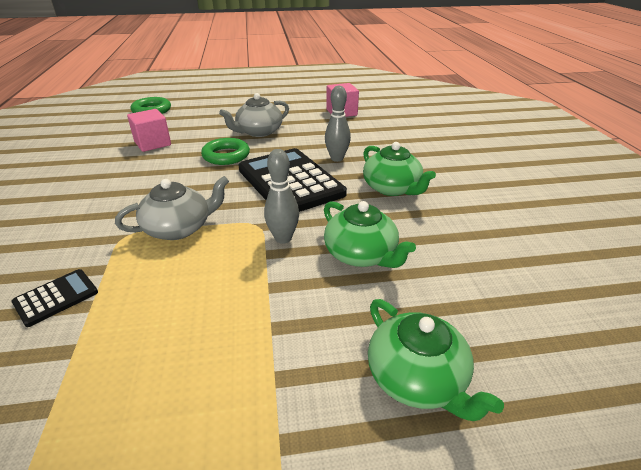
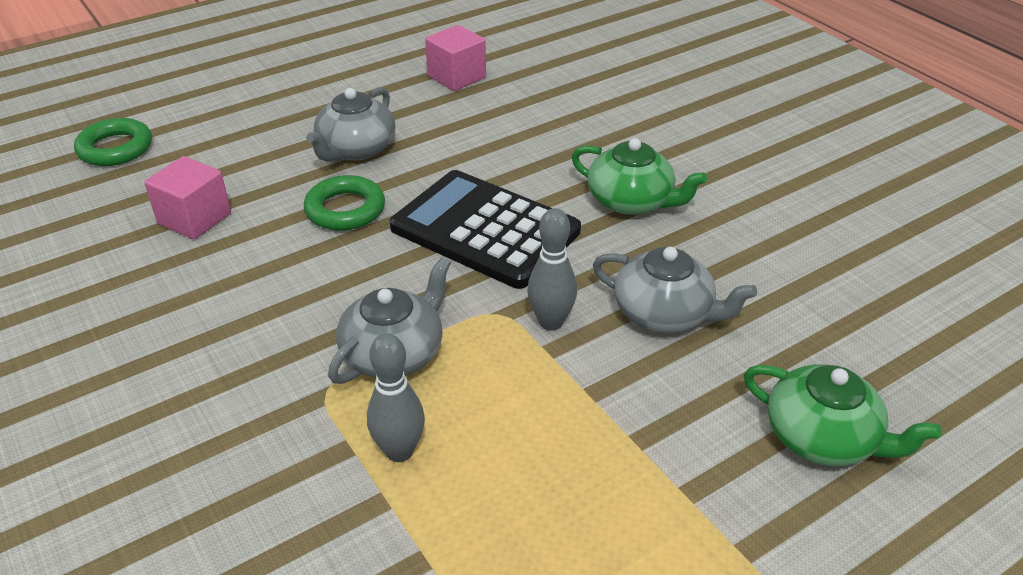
camera: 25 degrees left, 5 degrees up
black calculator [12,269,98,327] -> none
green teapot [324,201,416,268] -> grey teapot [593,247,757,333]
grey bowling pin [325,86,351,162] -> grey bowling pin moved to [367,333,425,462]

